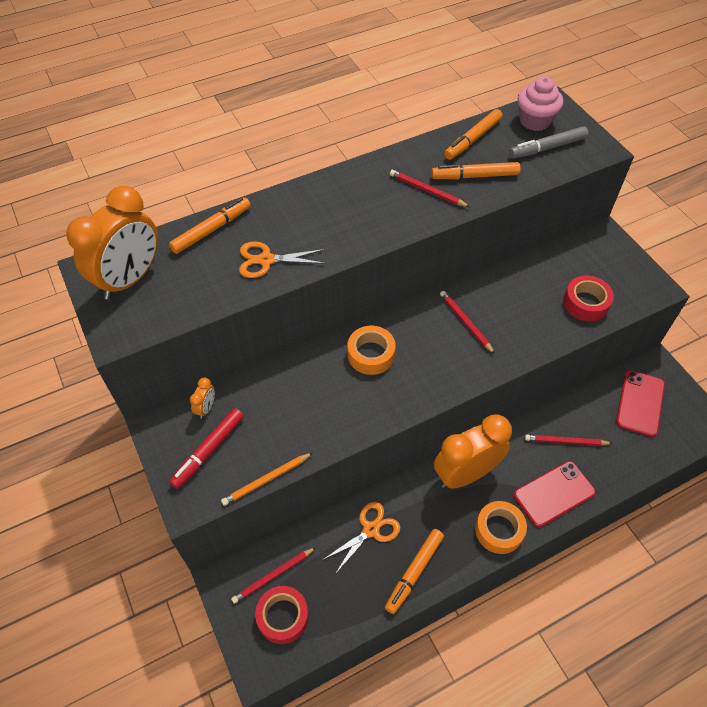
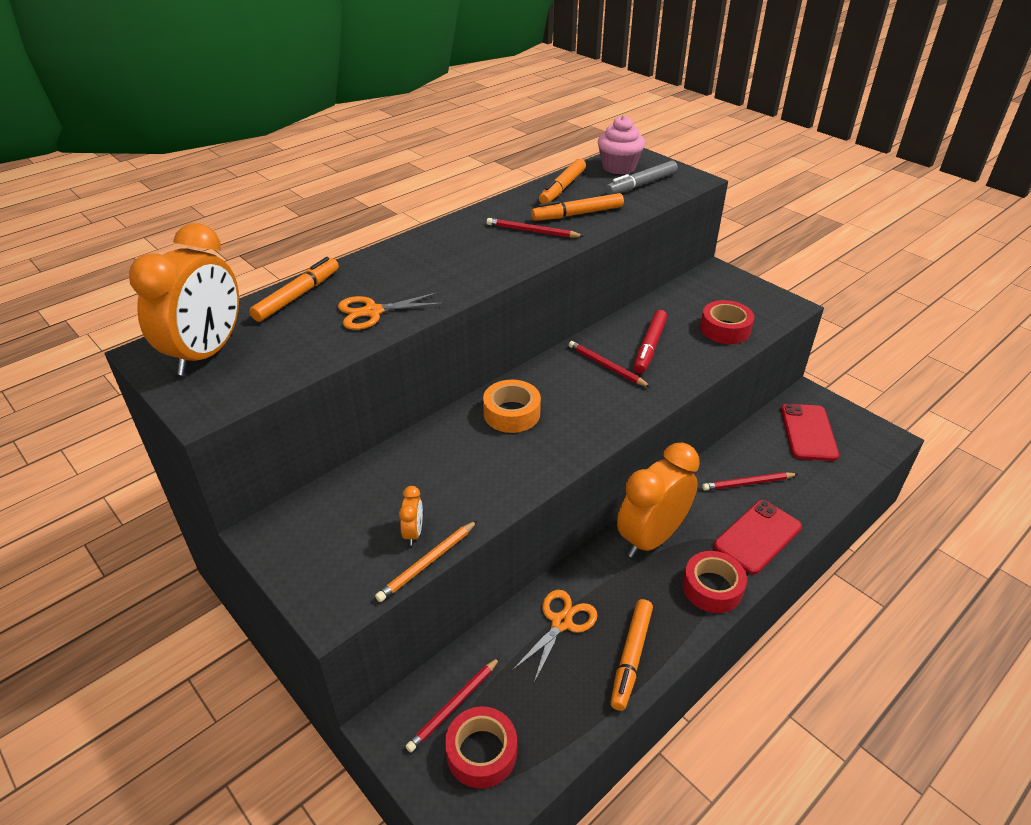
camera: 15 degrees left, 15 degrees down
red marker [169,408,244,489] -> red marker moved to [634,310,667,373]
orange clock [190,378,215,419] -> orange clock moved to [399,486,423,546]
orange tape [475,501,527,554] -> red tape [683,551,747,613]

